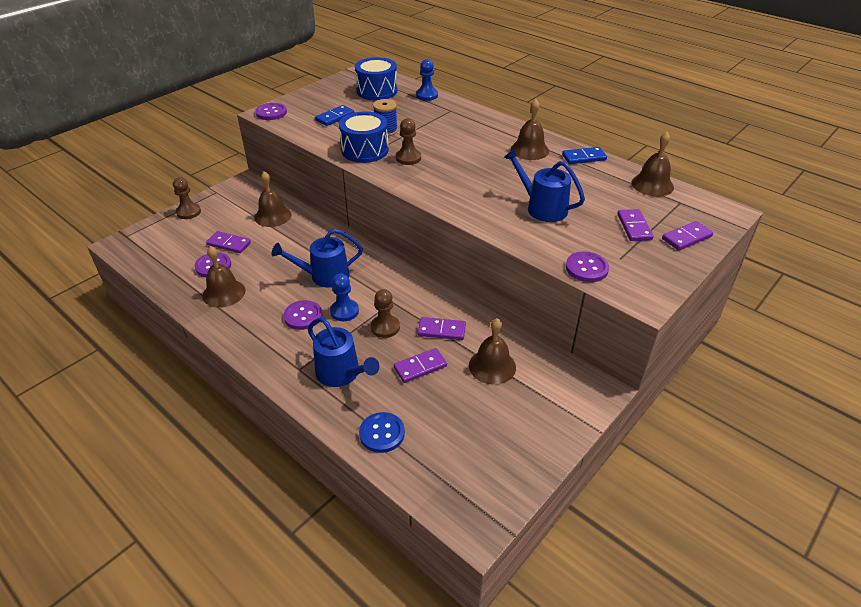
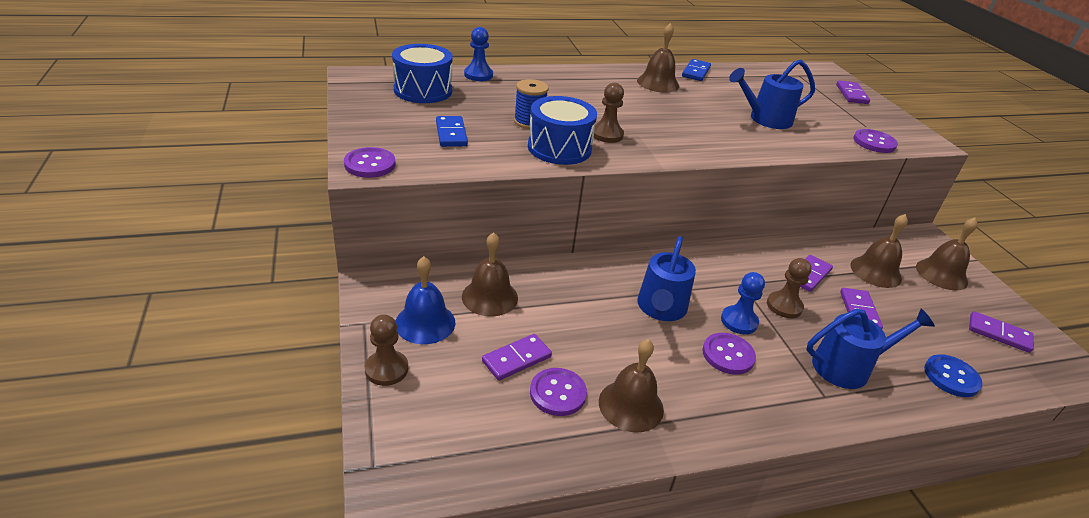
camera: 60 degrees left, 5 degrees down
purple domino [617,209,654,241] -> purple domino moved to [969,311,1034,353]
brown bell [631,132,674,196] -> brown bell moved to [916,217,978,290]
none -> blue bell [395,256,455,344]

